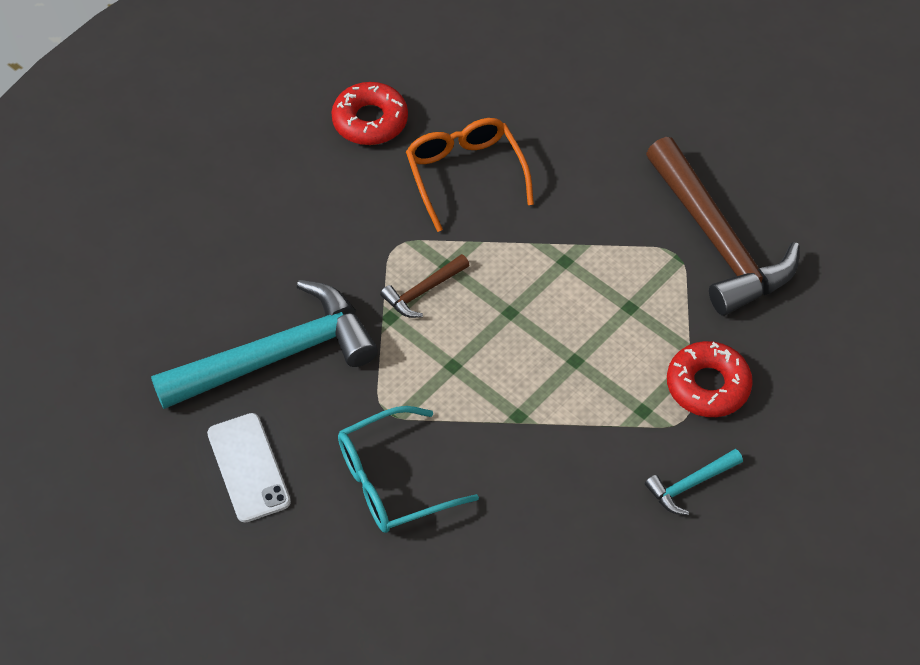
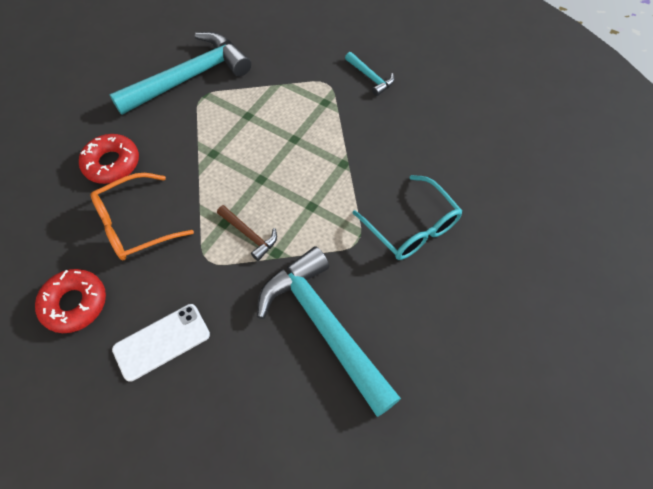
camera: 100 degrees left, 5 degrees up
white phone [207,413,291,522] -> white phone moved to [112,304,210,382]
brown hammer [646,137,800,316] -> turquoise hammer [109,32,251,115]
red donut [667,341,753,417] -> red donut moved to [79,134,139,184]

